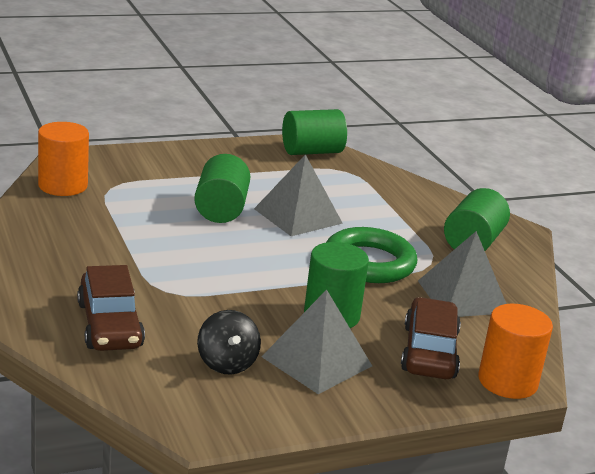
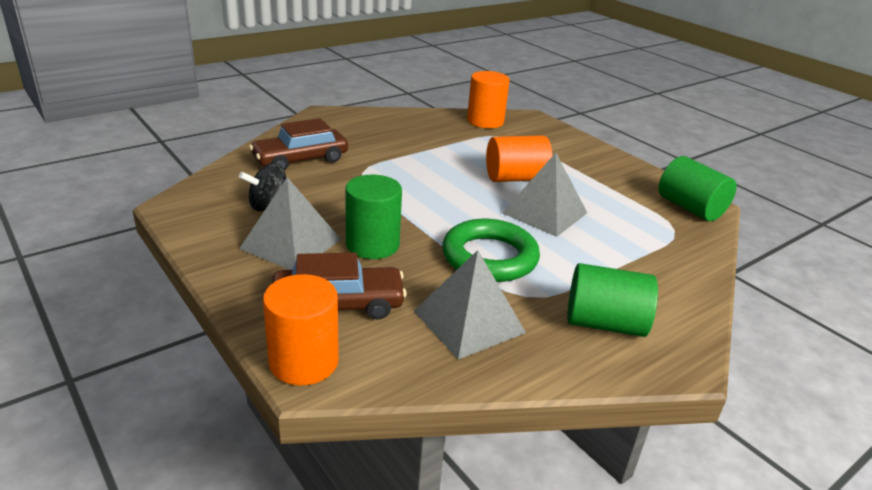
camera: 75 degrees right, 5 degrees up
green cylinder [194,154,250,223] -> orange cylinder [486,135,552,182]

